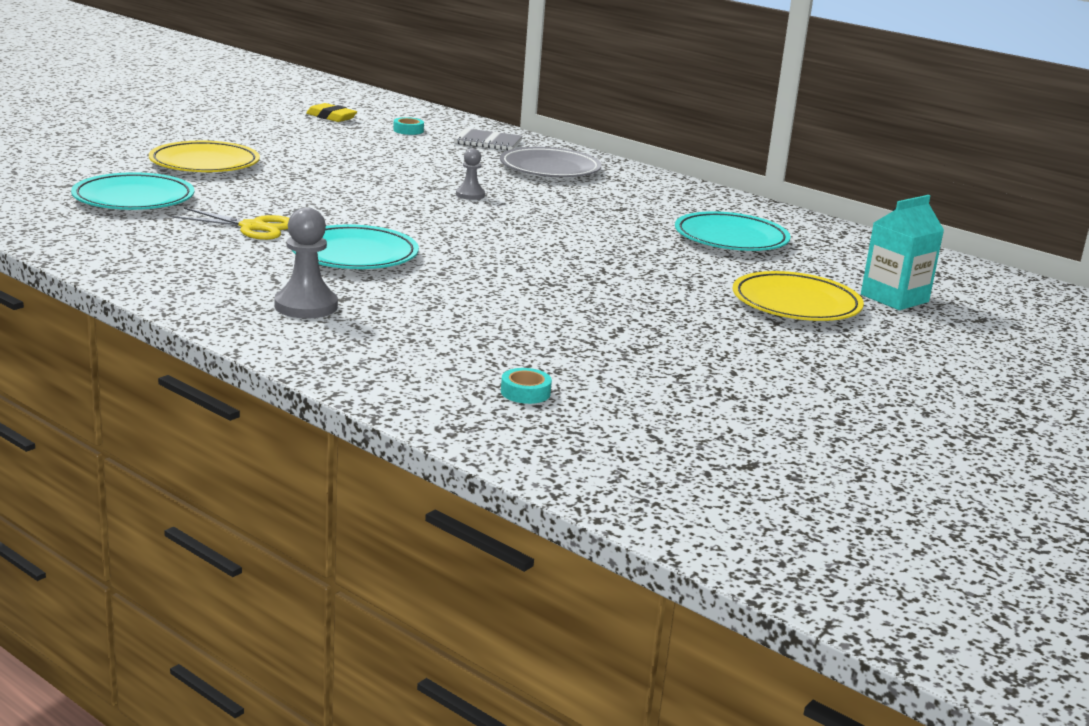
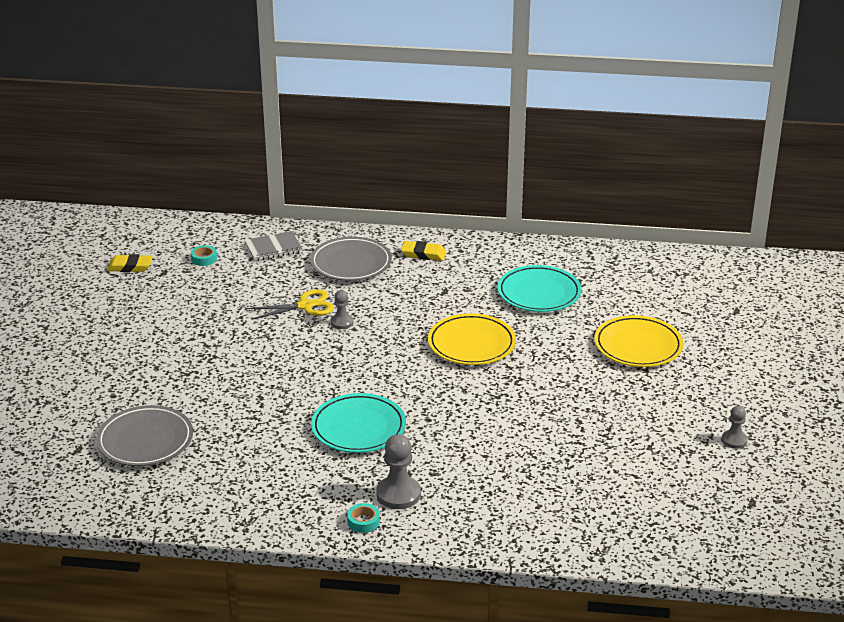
camera: 30 degrees left, 10 degrees up
turquoise plate [71,172,194,210] -> grey plate [96,405,193,466]
yellow plate [149,141,260,172] -> yellow plate moved to [428,314,516,365]
yellow scissors [171,208,289,240] -> yellow scissors moved to [248,289,334,320]
turquoise tape [501,368,552,404] -> turquoise tape moved to [347,503,380,533]
turquoise carton [861,195,944,310] -> none
none -> yellow eraser [401,241,446,261]
none -> grey pawn [722,406,748,449]

